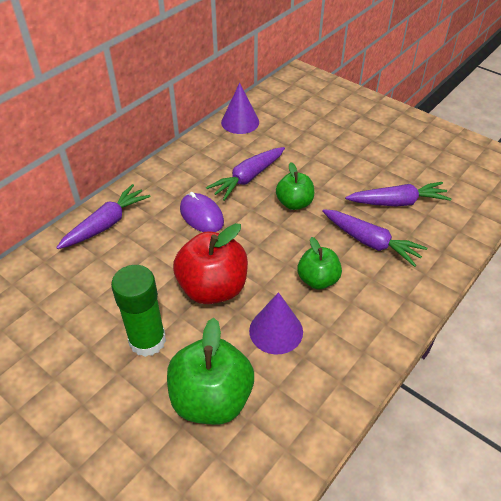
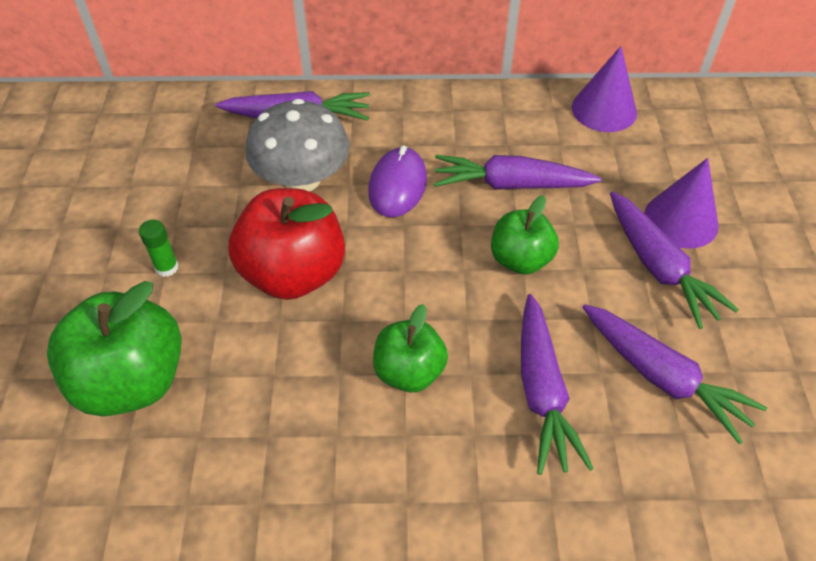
camera: 50 degrees right, 5 degrees up
green glue stick [111,265,166,357] -> green glue stick [139,220,179,277], size x0.45
purple cone [249,292,303,354] -> purple cone moved to [644,158,719,249]
none -> grey mushroom [245,99,350,191]
none -> purple carrot [610,191,739,329]

